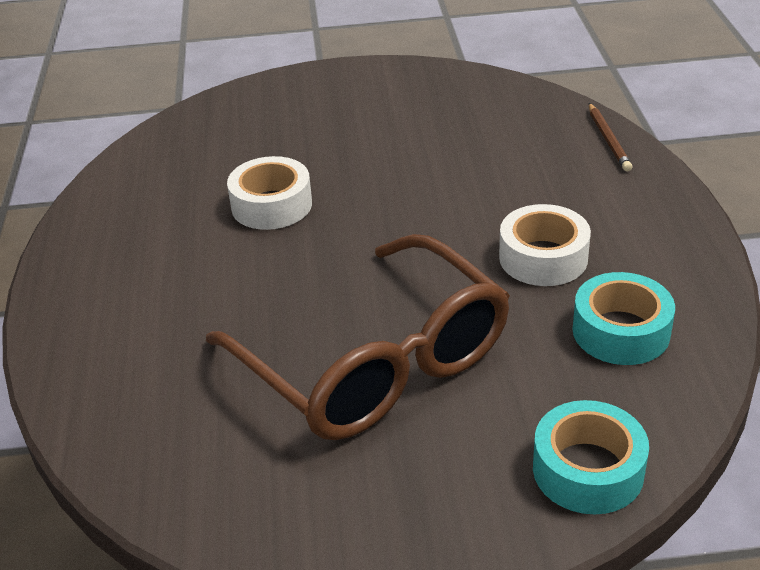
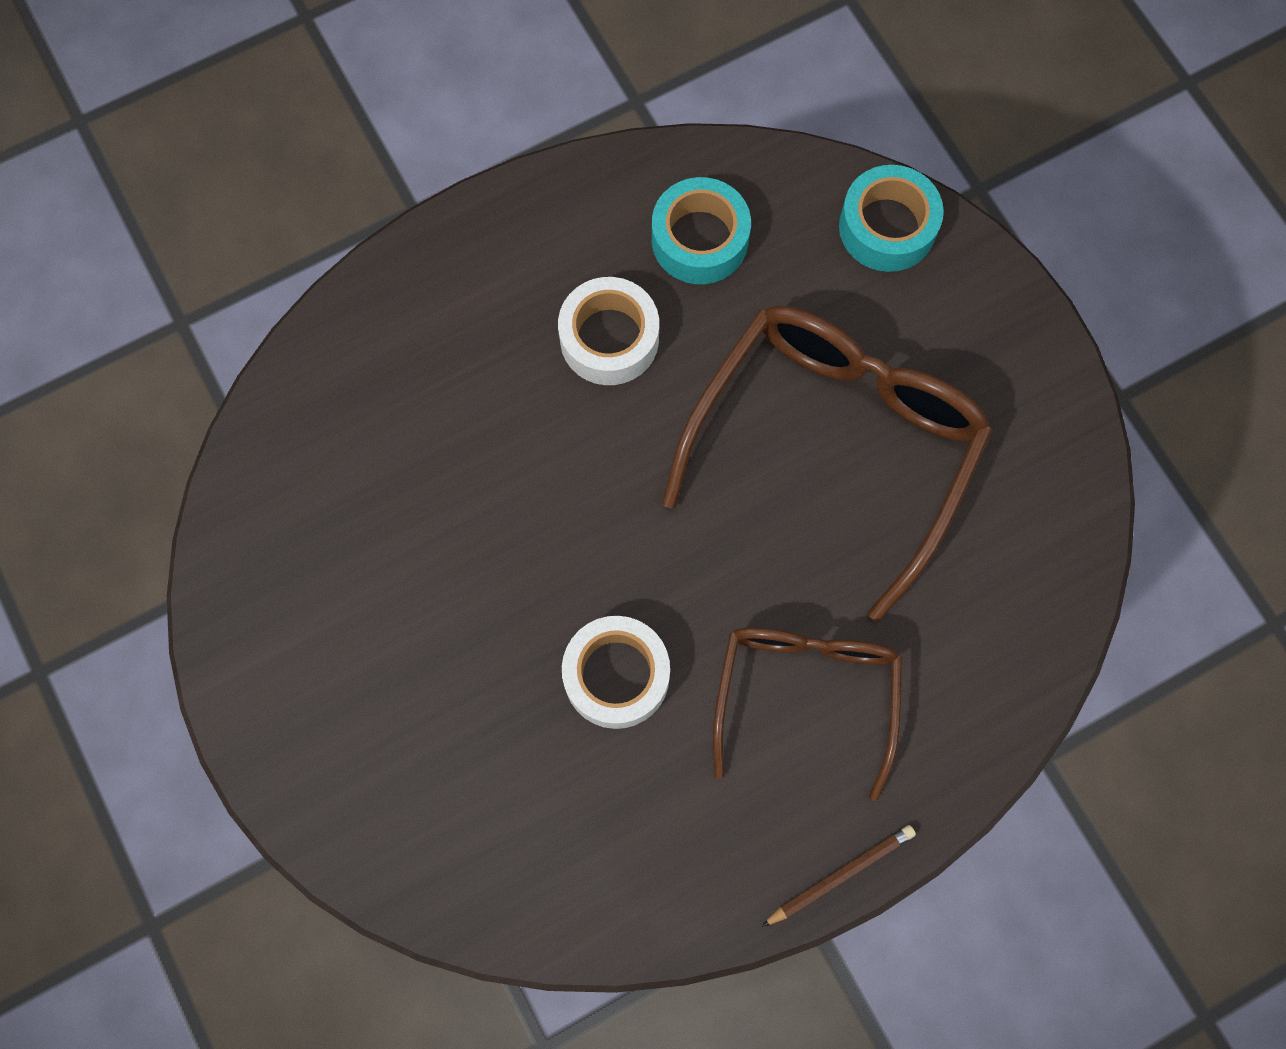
camera: 115 degrees left, 35 degrees up
brown pencil [589,103,632,171] -> brown pencil moved to [762,825,916,927]
none -> brown glasses [713,628,902,801]

